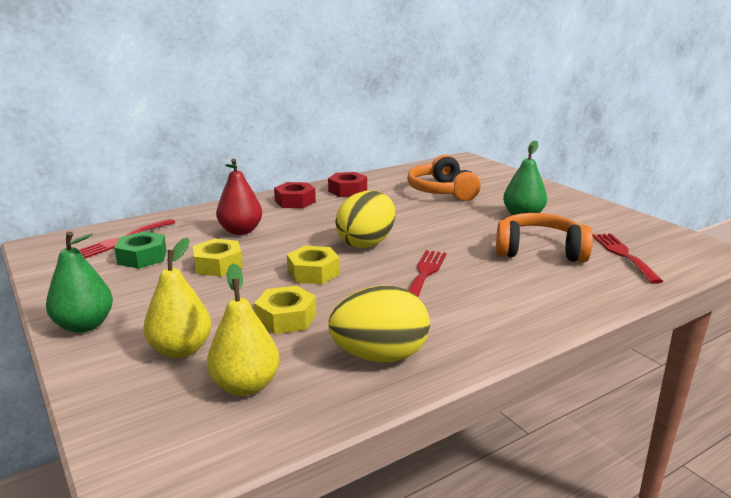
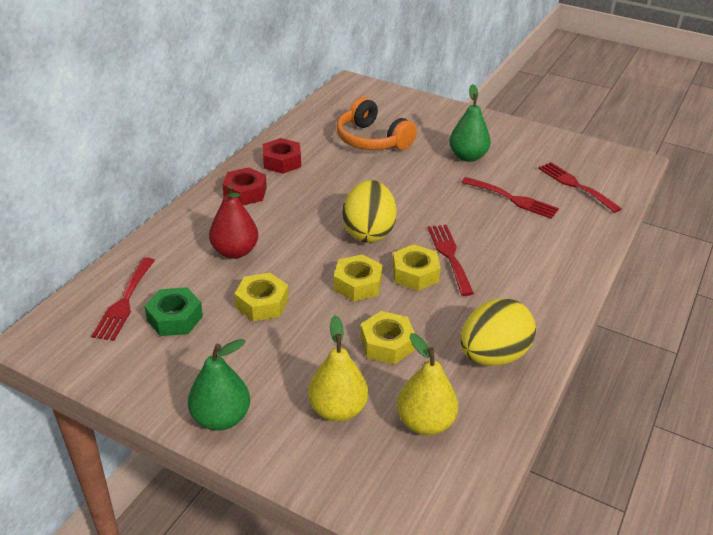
camera: 30 degrees left, 15 degrees up
orange headphones [496,213,593,263] -> red fork [461,177,559,219]
none -> yellow nut [392,244,441,291]

